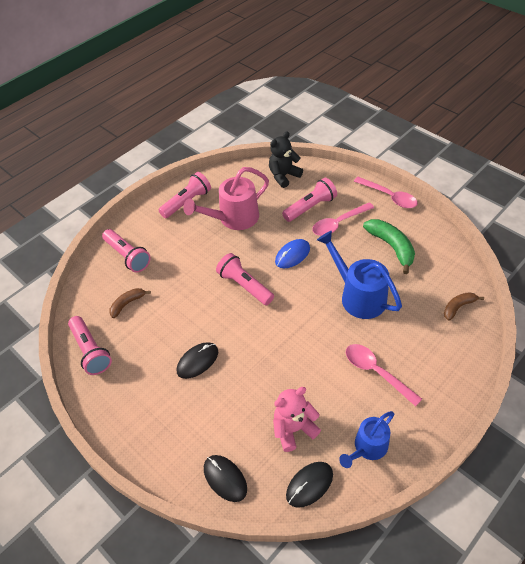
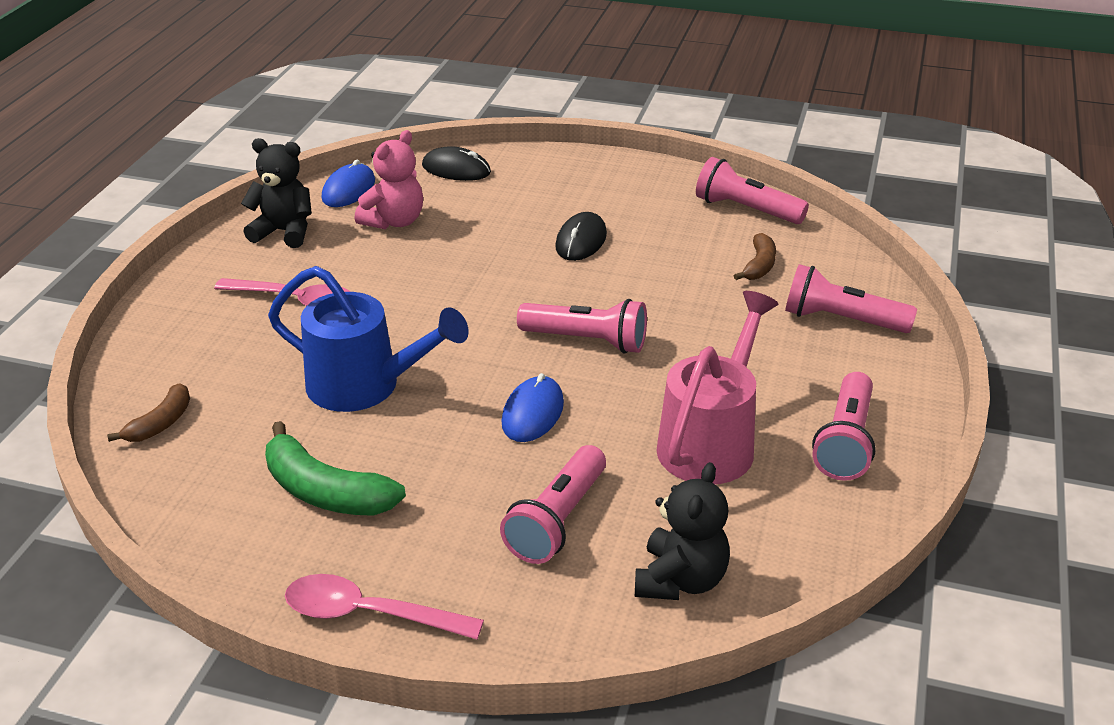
camera: 150 degrees right, 15 degrees down
black mouse [286,462,333,508] -> blue mouse [321,160,375,207]
pink spoon [312,202,374,236] -> none
blue watering can [339,411,394,468] -> black teddy bear [241,138,312,248]

